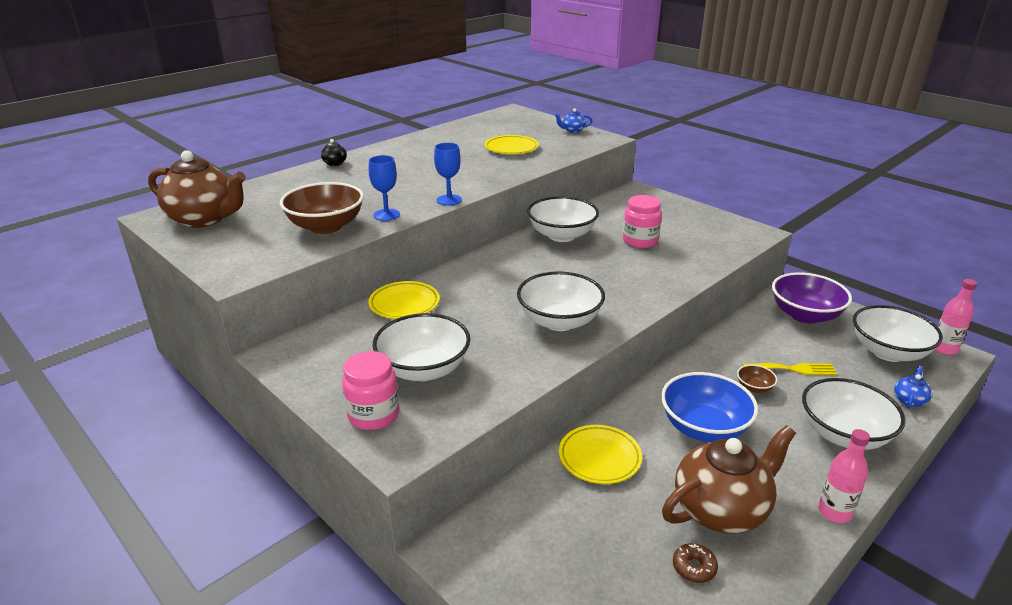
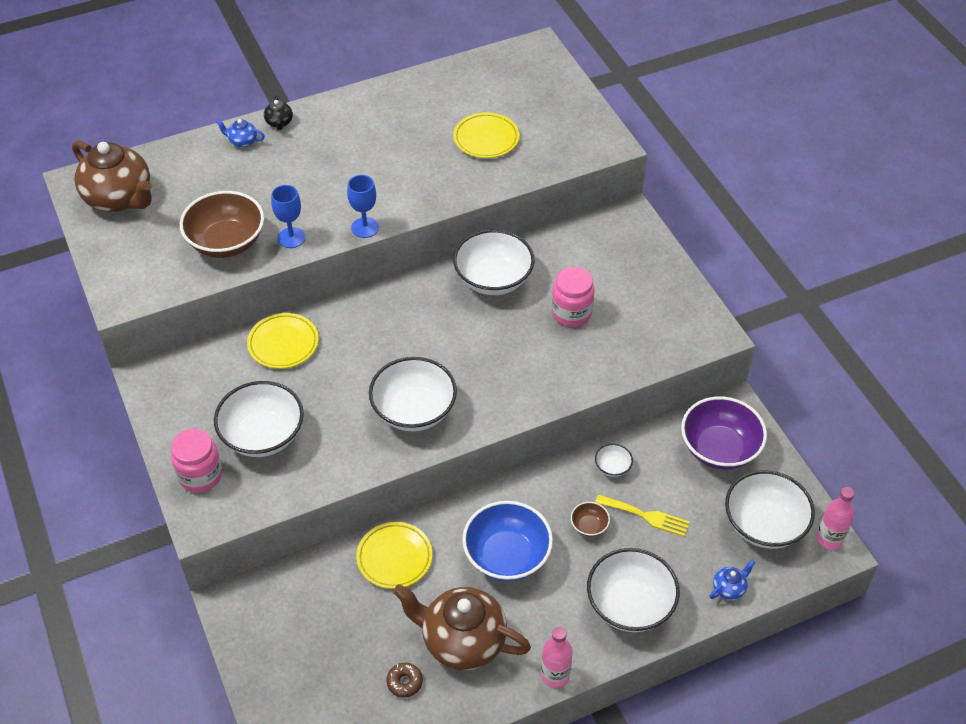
camera: 20 degrees right, 20 degrees up
blue teapot [554,108,592,133] -> blue teapot moved to [216,119,265,147]
brown teapot [662,425,796,534] -> brown teapot turned 150 degrees counterclockwise [393,584,531,670]
none -> white bowl [595,444,633,477]

